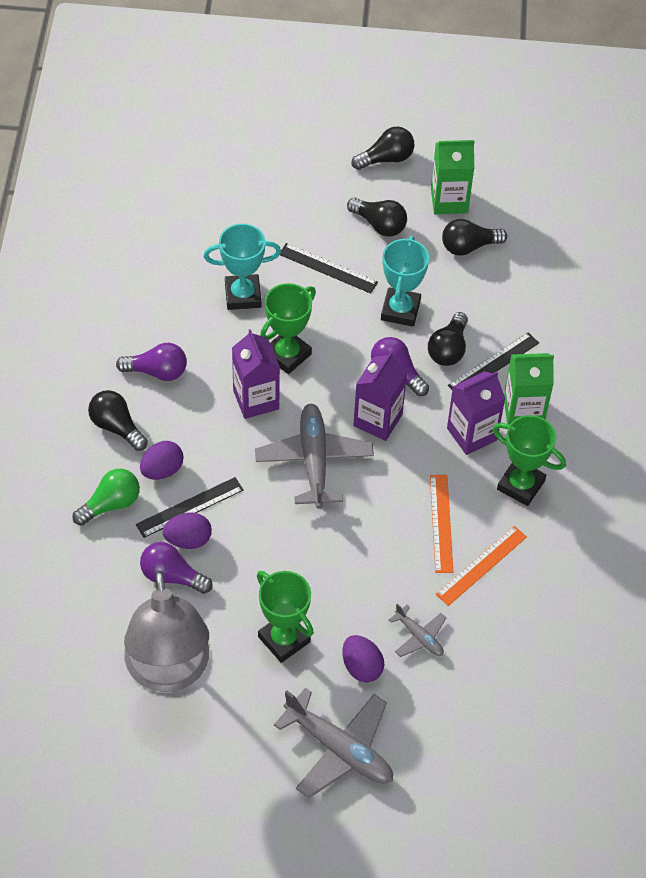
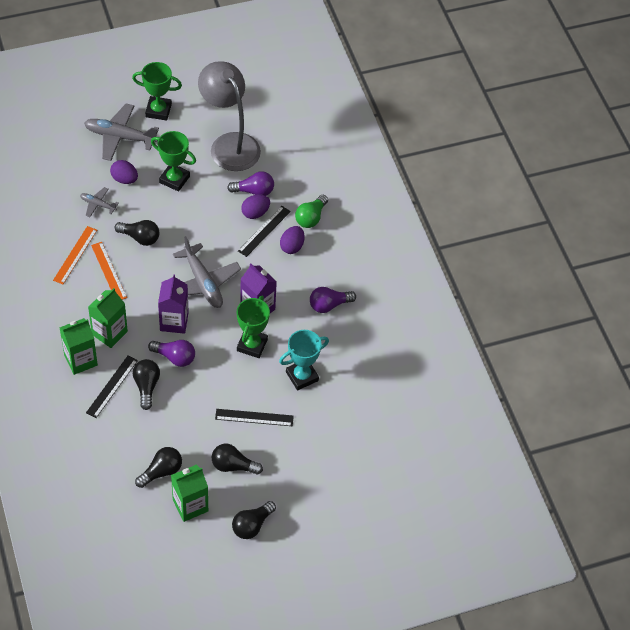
camera: 155 degrees right, 0 degrees up
black light bulb [88,390,148,451] -> black light bulb moved to [115,220,159,246]
turquoise trophy [381,236,429,327] -> none
purple carton [447,371,505,455] -> green carton [88,288,128,348]
green trophy [493,415,566,506] -> green trophy moved to [132,62,182,121]

